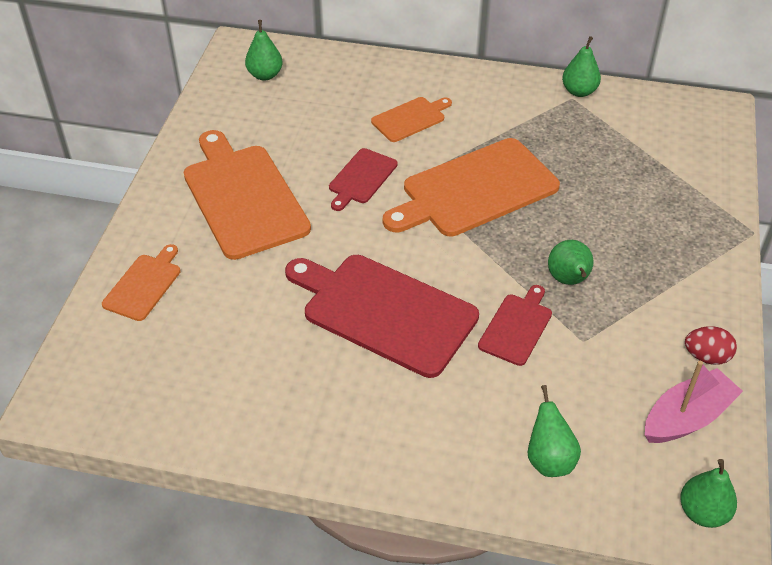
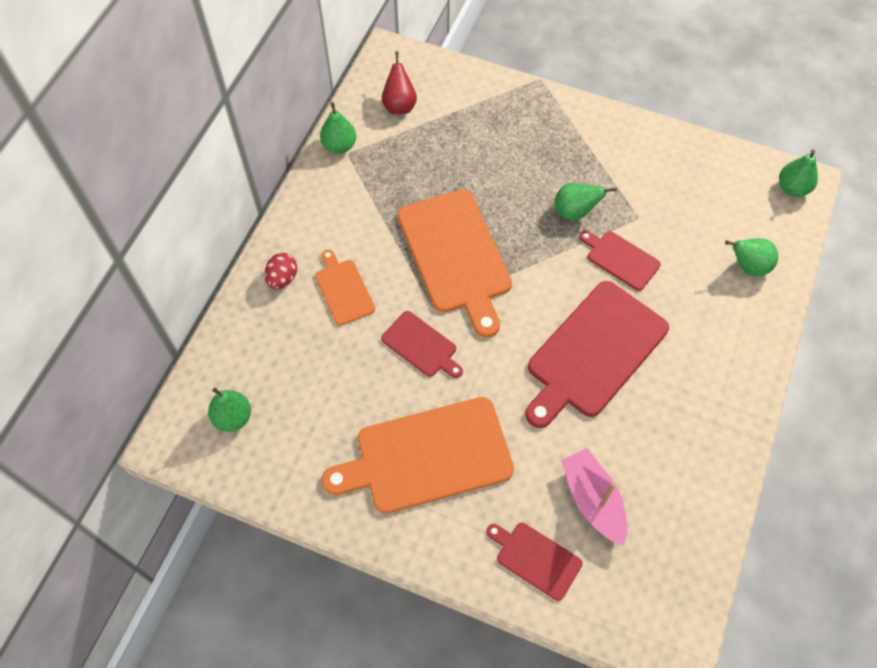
camera: 80 degrees left, 15 degrees up
orange cutting board [102,244,180,321] -> red cutting board [486,523,583,601]
pink boat [645,361,743,443] -> pink boat moved to [561,448,627,546]
red egg [685,326,737,365] -> red egg moved to [265,253,297,290]
none -> red pear [382,51,417,114]

